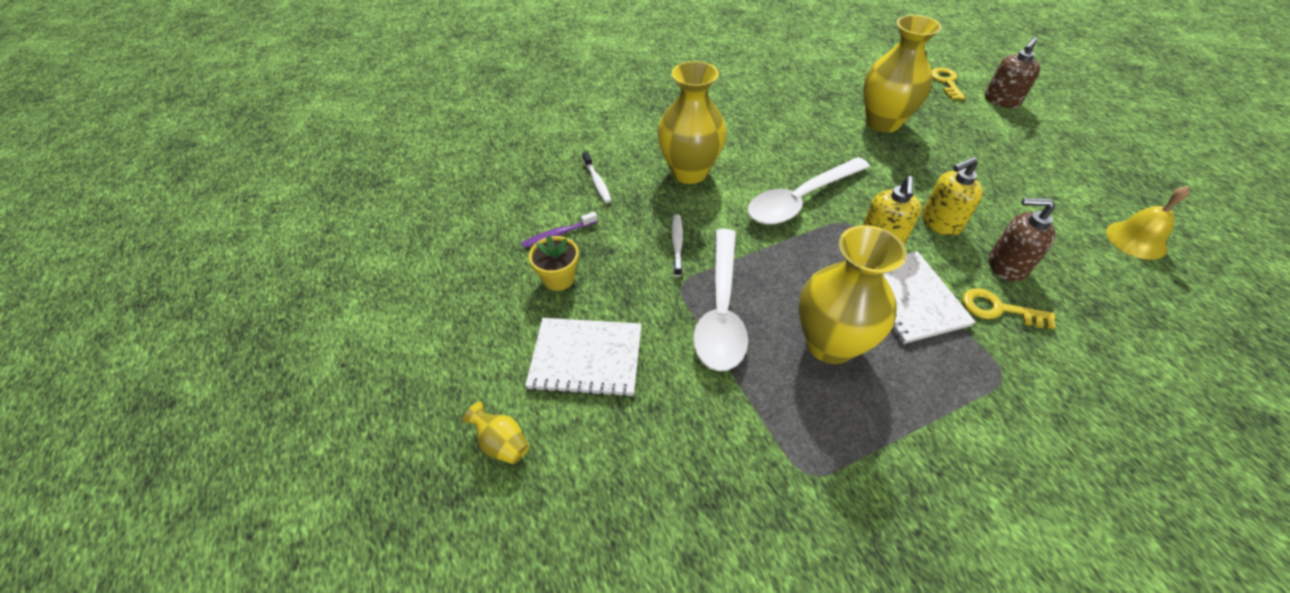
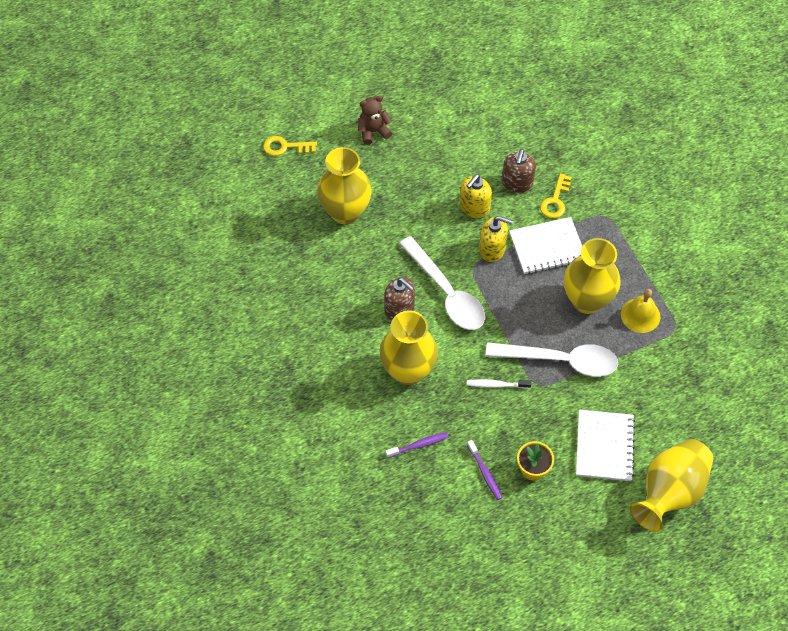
camera: 90 degrees left, 10 degrees up
yellow vase [462,402,529,464] -> yellow vase [630,439,713,532], size x2.34
white toothbrush [582,152,612,203] -> purple toothbrush [385,432,449,458]
yellow soap dispenser [922,157,983,236] -> yellow soap dispenser turned 60 degrees clockwise [460,174,492,218]
brown soap dispenser [985,37,1040,108] -> brown soap dispenser moved to [384,277,415,320]
yellow bell [1106,186,1189,260] -> yellow bell moved to [621,289,660,333]
none -> brown teddy bear [358,96,392,145]

